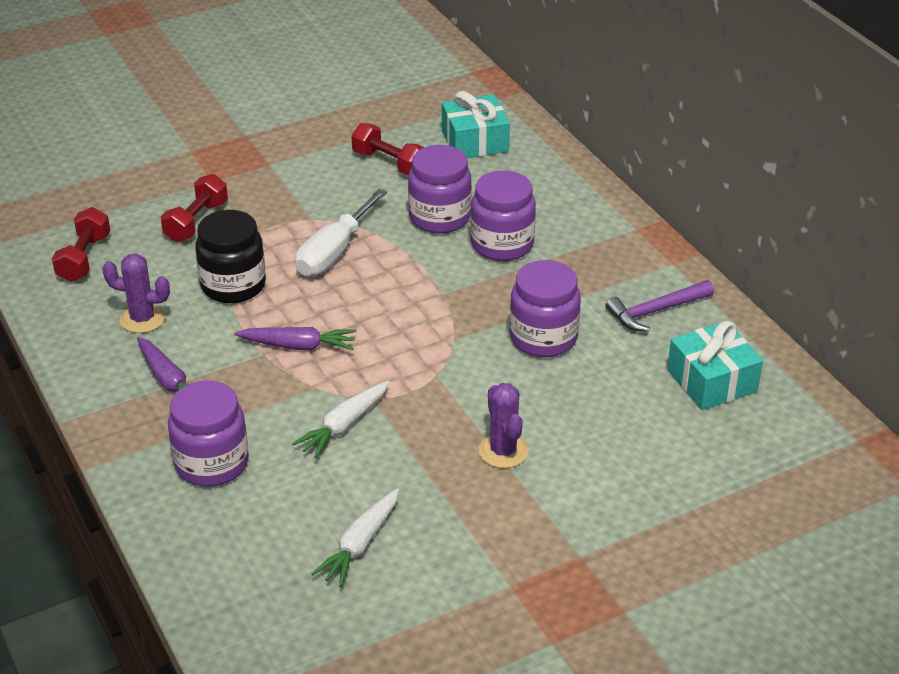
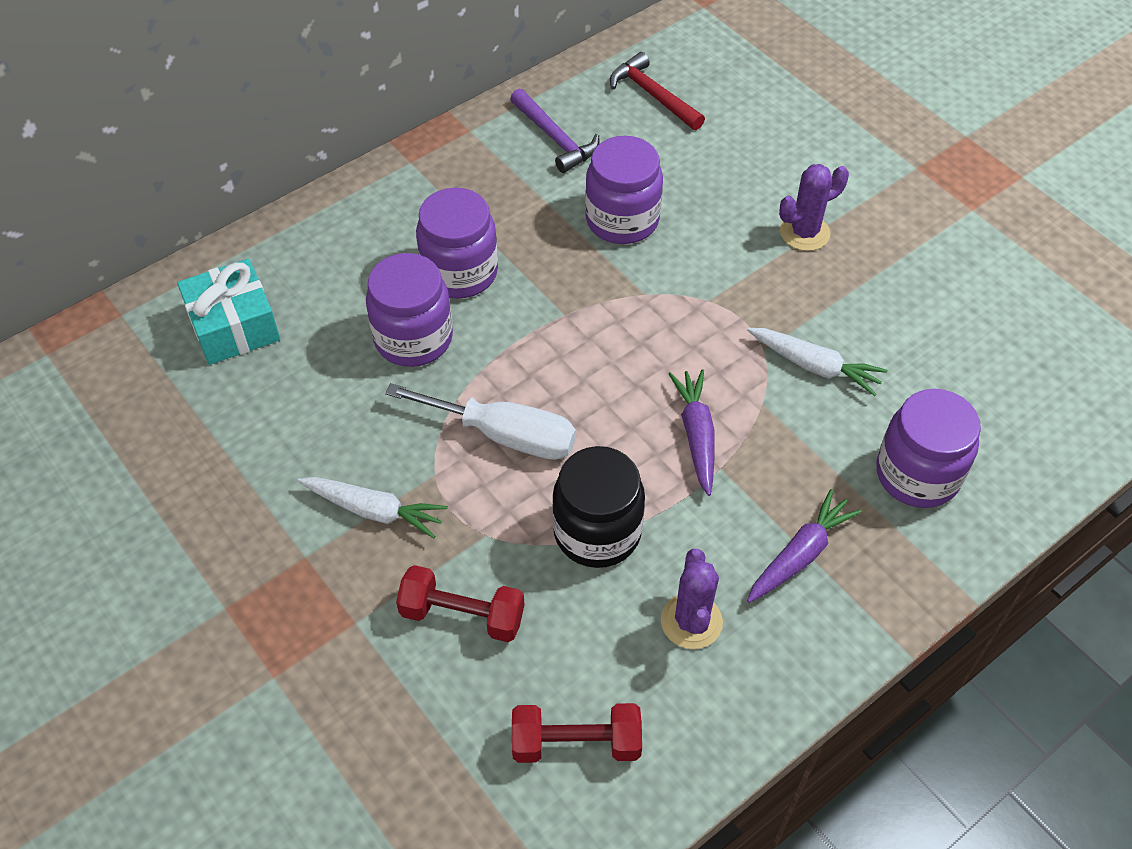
camera: 100 degrees left, 15 degrees up
white carrot [311,488,399,587] -> white carrot moved to [298,477,448,539]
red dumbbell [351,123,425,175] -> none
turquoise gift [667,321,763,410] -> red hammer [610,52,705,130]

